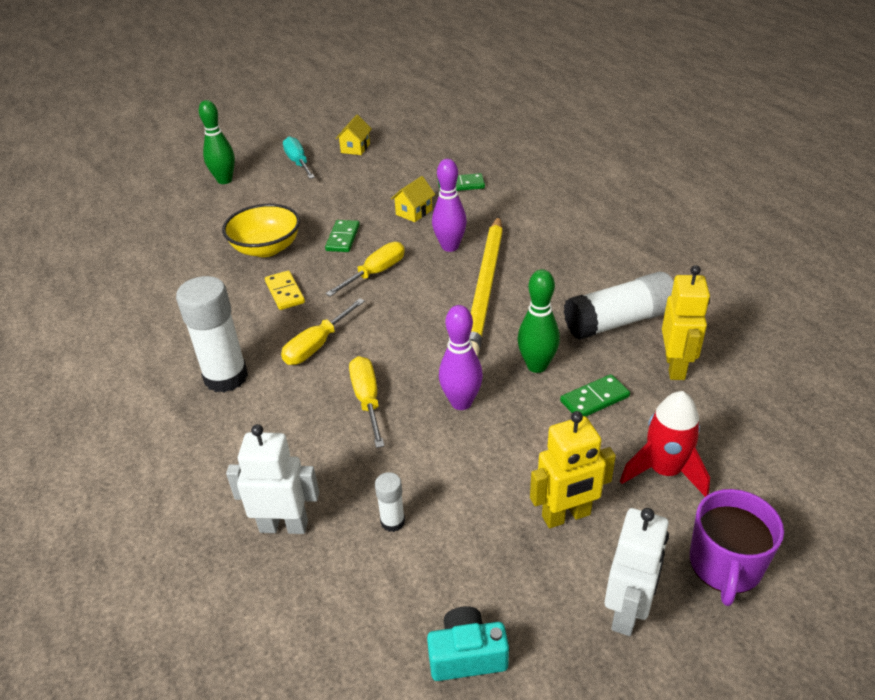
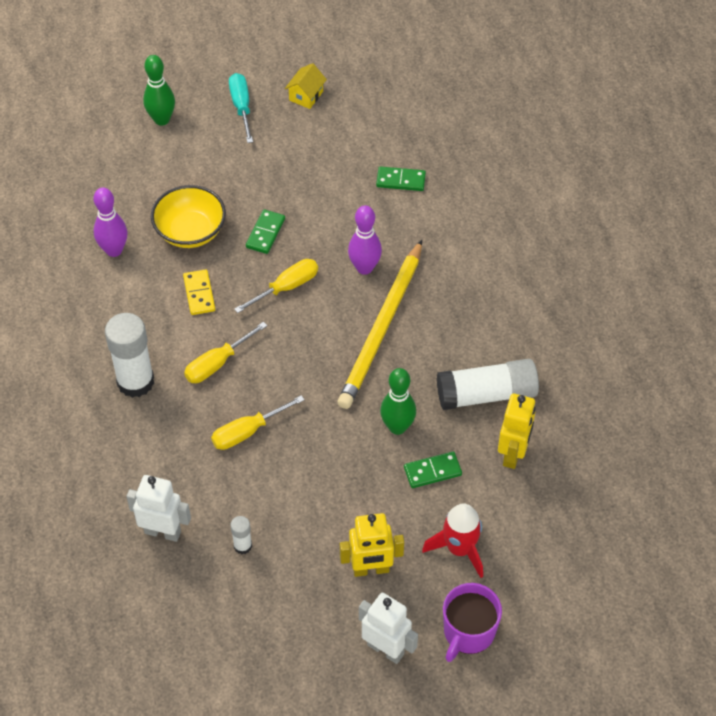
camera: 10 degrees right, 15 degrees up
yellow screwdriver [349,356,384,448] -> yellow screwdriver turned 120 degrees counterclockwise [211,395,304,450]
yellow house [391,176,436,222] -> none
turquoise camera [427,606,509,681] -> none
purple bowling pin [439,305,483,410] -> purple bowling pin moved to [94,187,127,257]
white robot [604,508,669,636] -> white robot turned 90 degrees counterclockwise [359,593,418,664]

